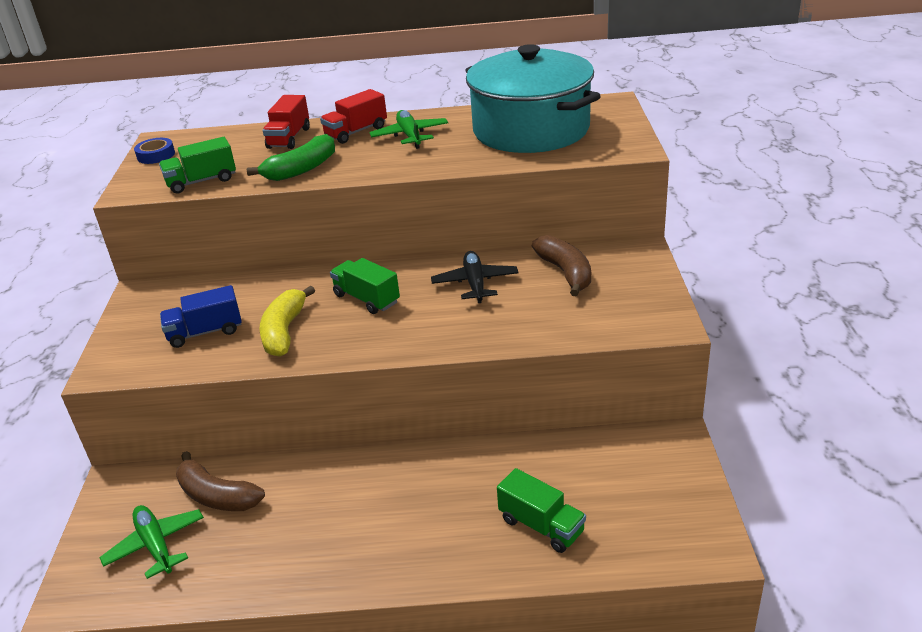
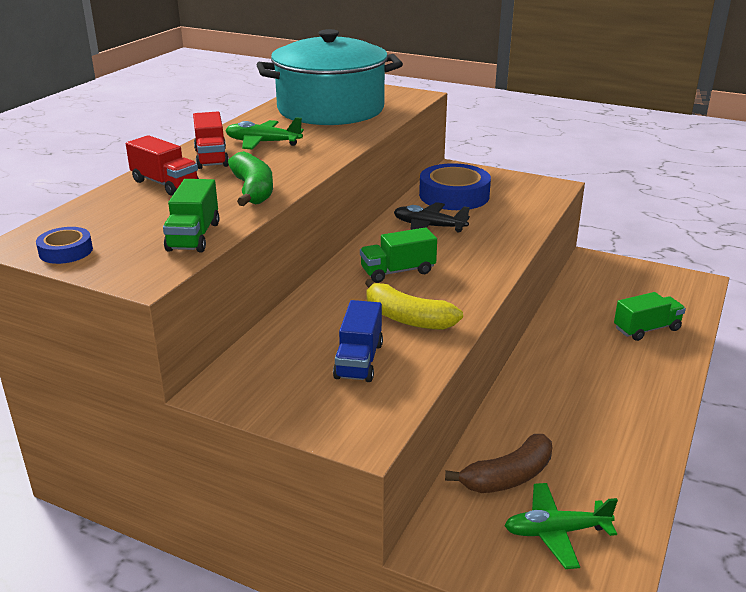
camera: 65 degrees left, 5 degrees down
brown banana [532,235,591,296] -> blue tape [419,163,491,210]

